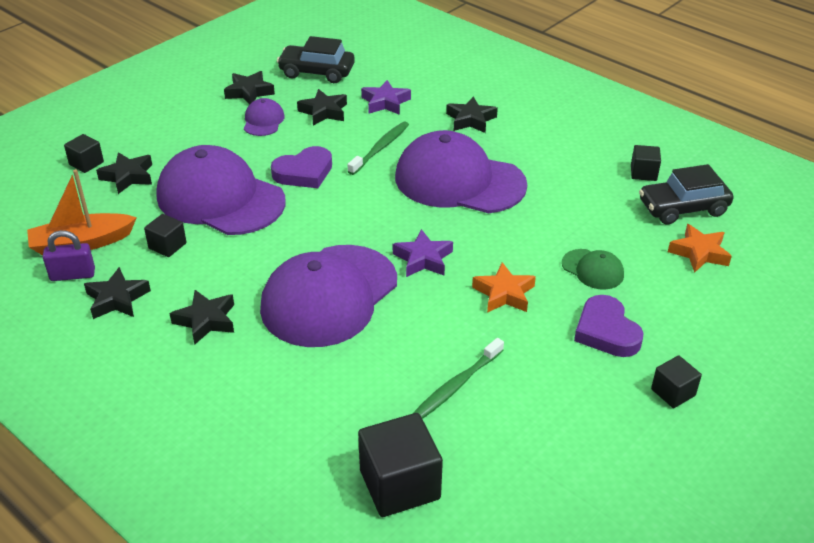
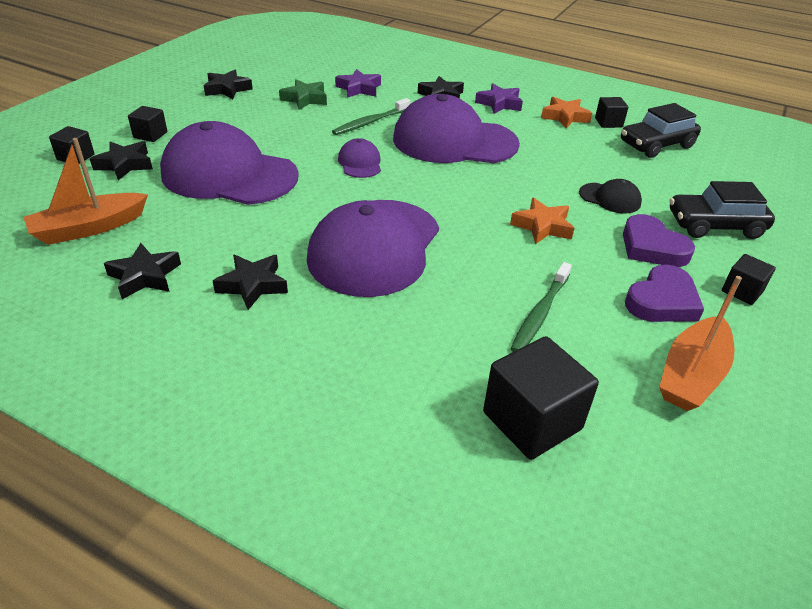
camera: 15 degrees left, 0 degrees up
purple padlock [43,230,95,281] -> none
black cube [144,214,186,257] -> black cube moved to [128,106,167,142]
purple cap [244,98,284,136] -> purple cap moved to [338,138,381,178]
purple heart [271,146,332,188] -> purple heart moved to [625,265,704,322]
black car [277,36,355,83] -> black car moved to [670,181,775,239]
black star [297,89,347,126] -> green star [279,79,327,110]
green toothbrush [347,121,409,175] -> green toothbrush turned 150 degrees counterclockwise [332,98,411,135]
purple star [393,229,453,277] -> purple star moved to [475,83,523,114]
green cap [562,249,624,290] -> black cap [579,179,642,214]
orange star [668,224,732,273] -> orange star moved to [541,97,592,129]
none -> orange boat [659,276,742,411]

